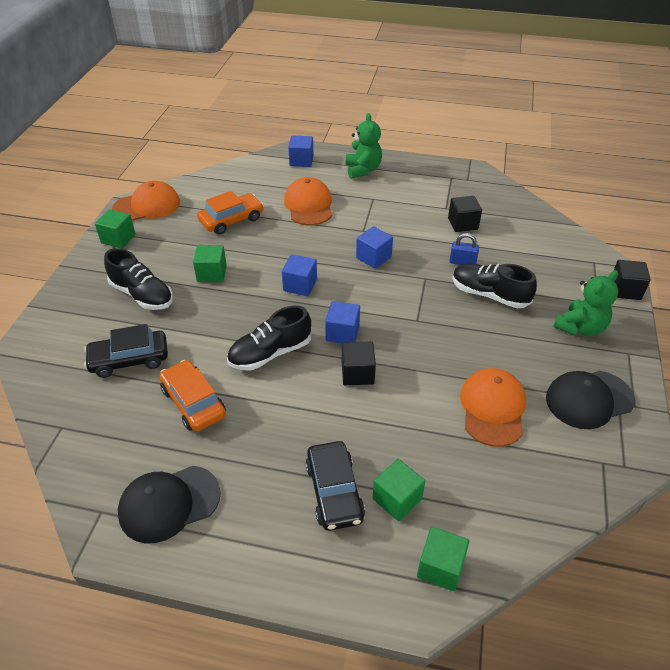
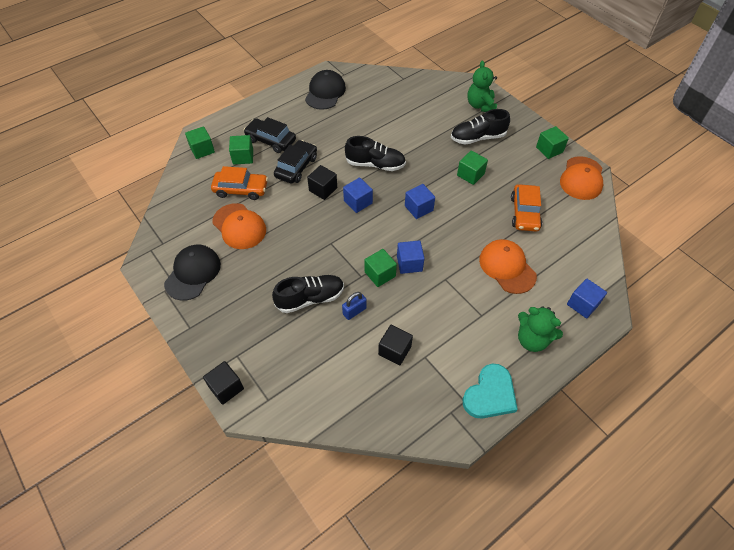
camera: 130 degrees right, 10 degrees up
black car [84,324,168,378] -> black car moved to [274,140,317,184]
orange car [159,360,226,432] -> orange car moved to [211,166,268,200]
black shoe [227,305,311,370] -> black shoe turned 90 degrees clockwise [345,136,406,171]
orange cap [284,177,332,225] -> orange cap turned 150 degrees counterclockwise [479,239,537,294]
green teddy bear [553,270,619,336] -> green teddy bear moved to [468,61,497,112]
none -> green cube [365,249,397,287]
none -> turquoise heart [463,364,518,419]

